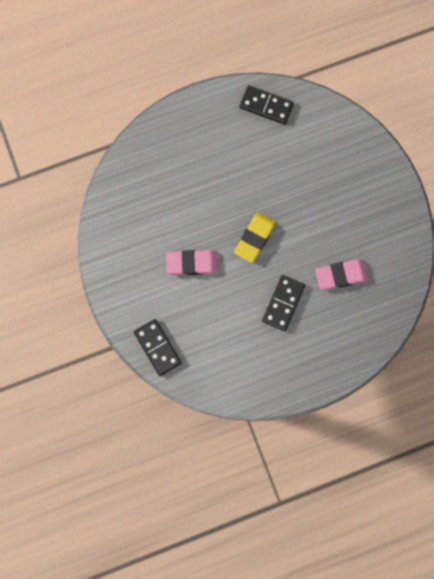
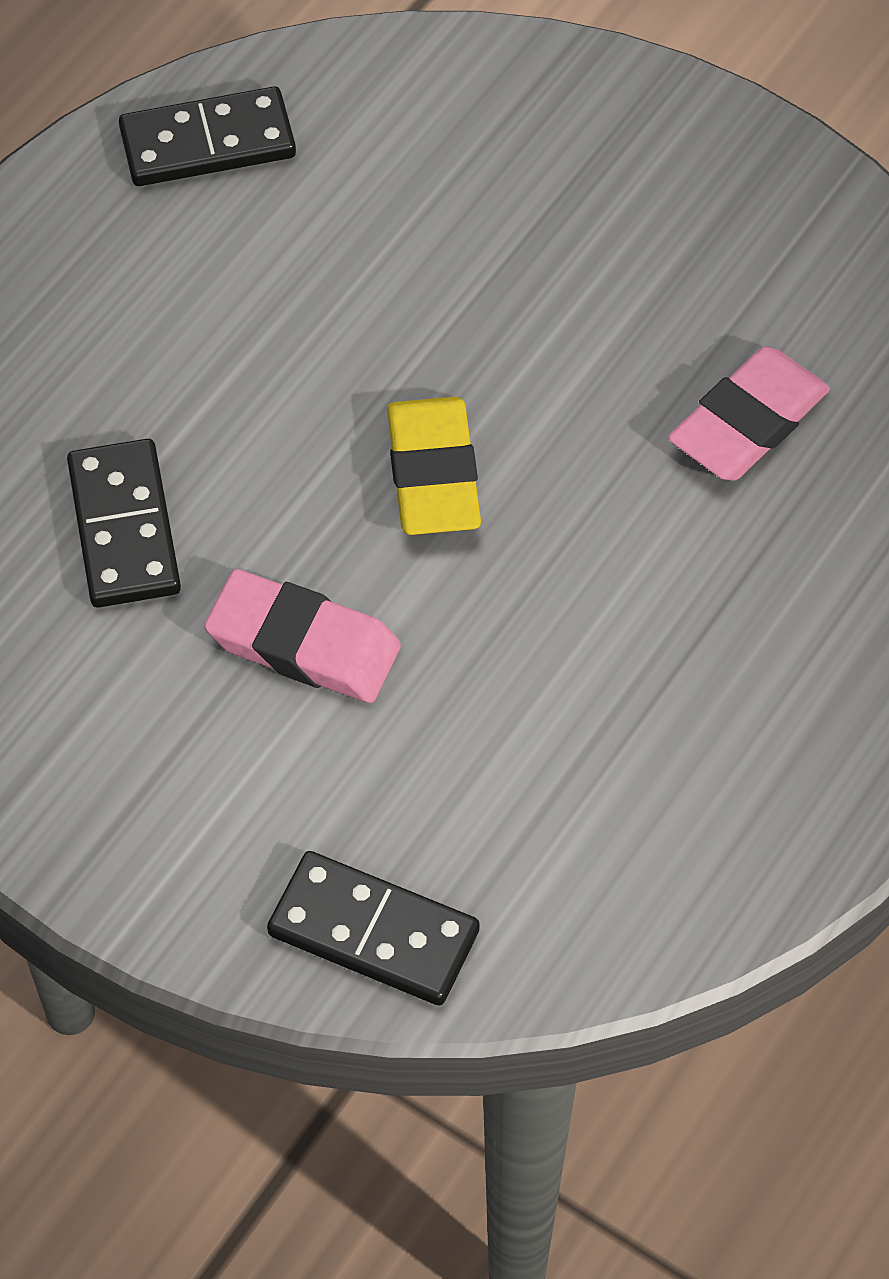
camera: 35 degrees left, 20 degrees down
pink eraser [166,250,219,275] -> pink eraser turned 60 degrees clockwise [204,569,401,703]
black domino [262,275,305,331] -> black domino moved to [67,439,181,608]

